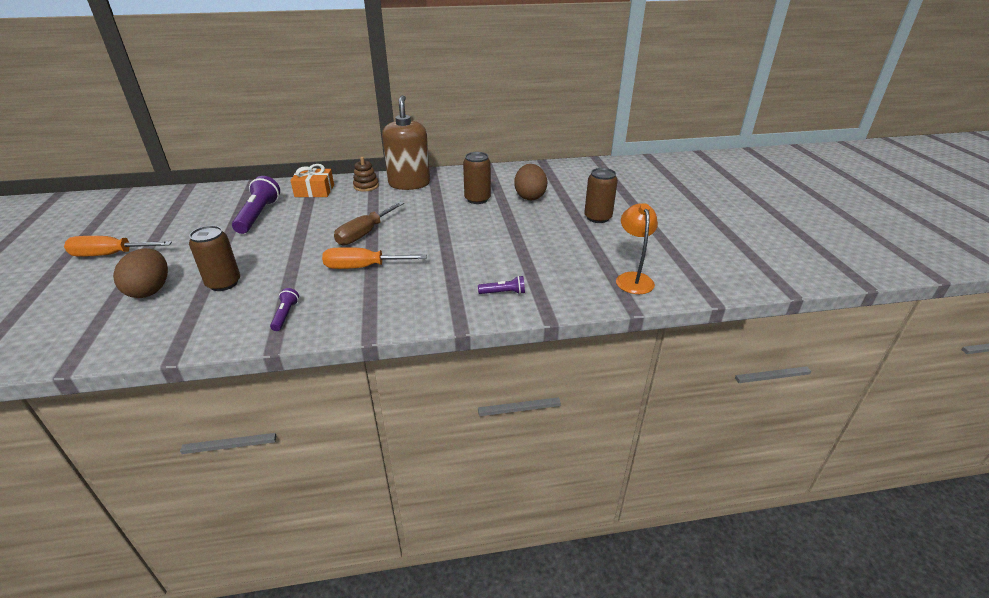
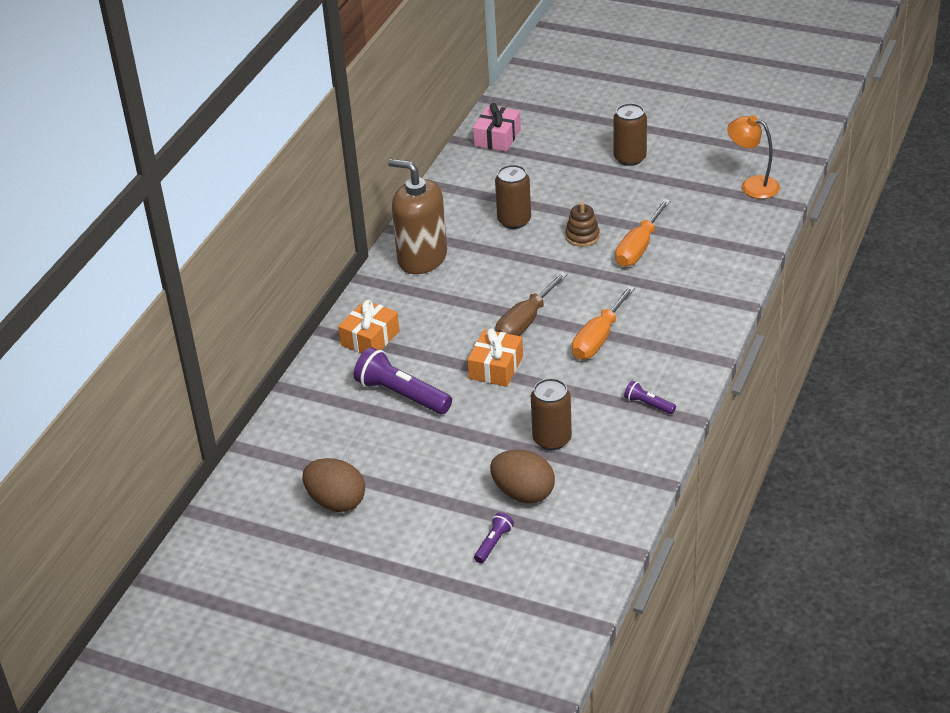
camera: 55 degrees left, 5 degrees up
orange screwdriver [64,236,172,257] -> orange screwdriver moved to [615,199,670,267]
brown screwdriver [334,202,404,245] -> brown screwdriver turned 60 degrees clockwise [496,272,568,336]
brown stacking toy [353,157,379,192] -> brown stacking toy moved to [565,202,600,247]
purple flashlight [478,276,525,294] -> purple flashlight moved to [474,512,514,563]
brown egg [514,164,547,200] -> brown egg moved to [302,458,365,512]
none -> orange gift [467,328,523,387]
none -> pink gift [473,103,521,152]

